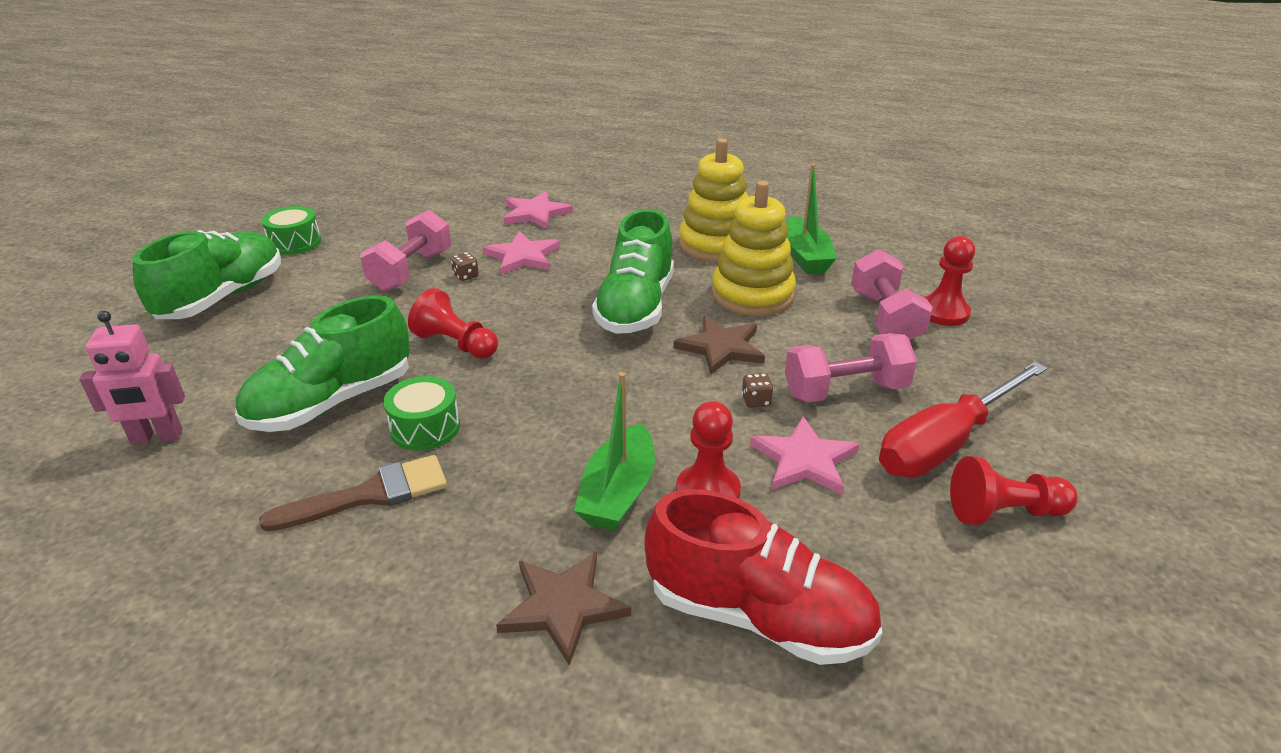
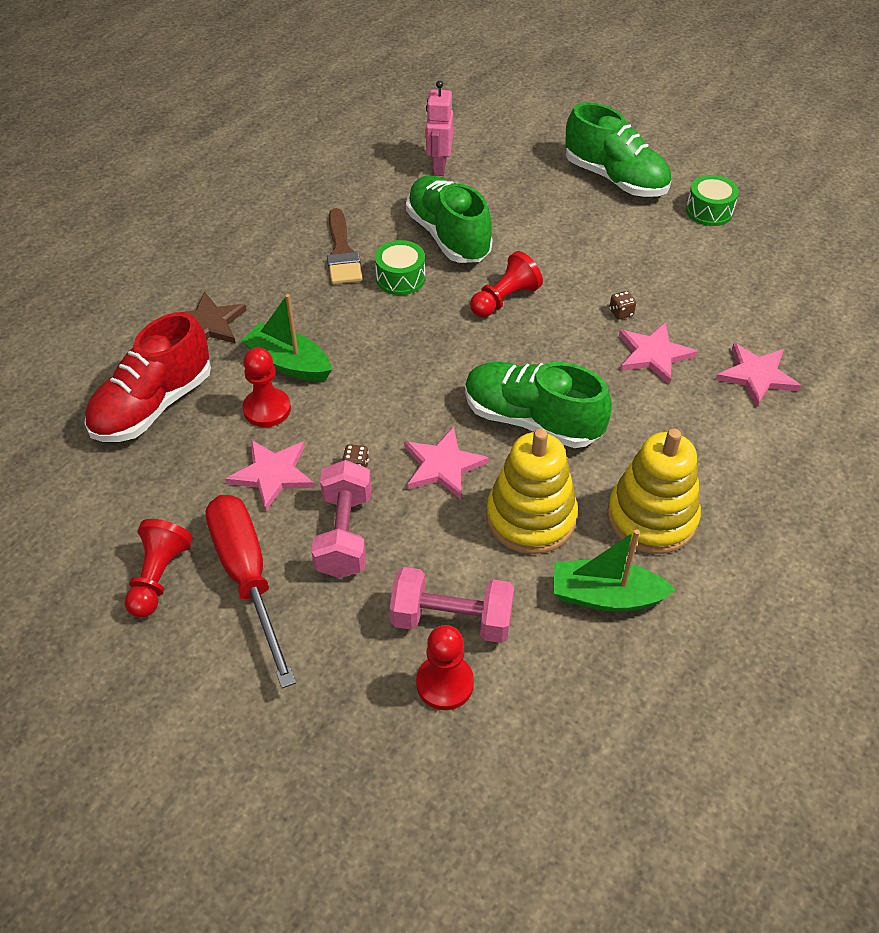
camera: 105 degrees right, 15 degrees up
pink dumbbell [360,210,451,292] -> none
brown star [673,316,765,374] -> pink star [404,427,489,499]

